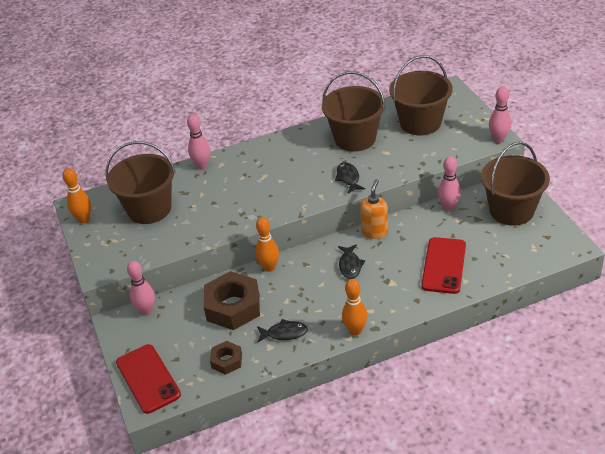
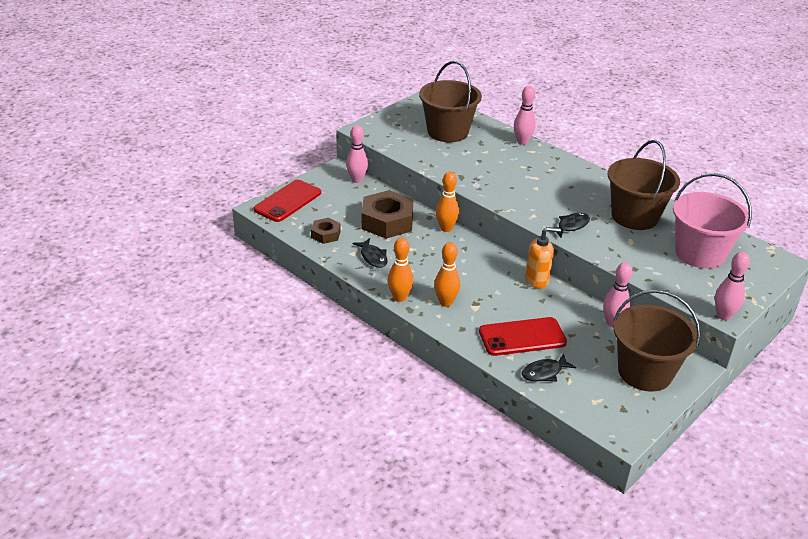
camera: 60 degrees right, 5 degrees down
orange bowling pin [62,168,91,223] -> orange bowling pin moved to [434,242,460,307]
black fish [338,244,365,279] -> black fish moved to [522,354,576,381]
brown bucket [389,55,453,135] -> pink bucket [673,173,752,269]

